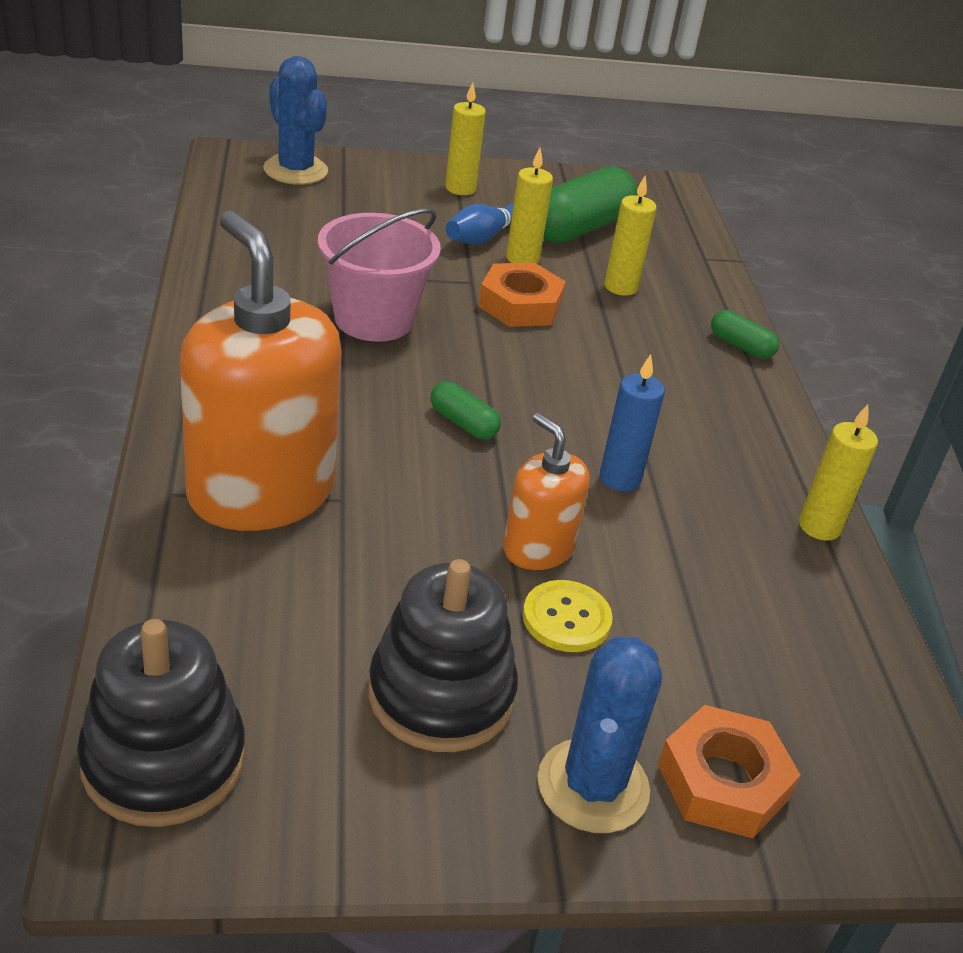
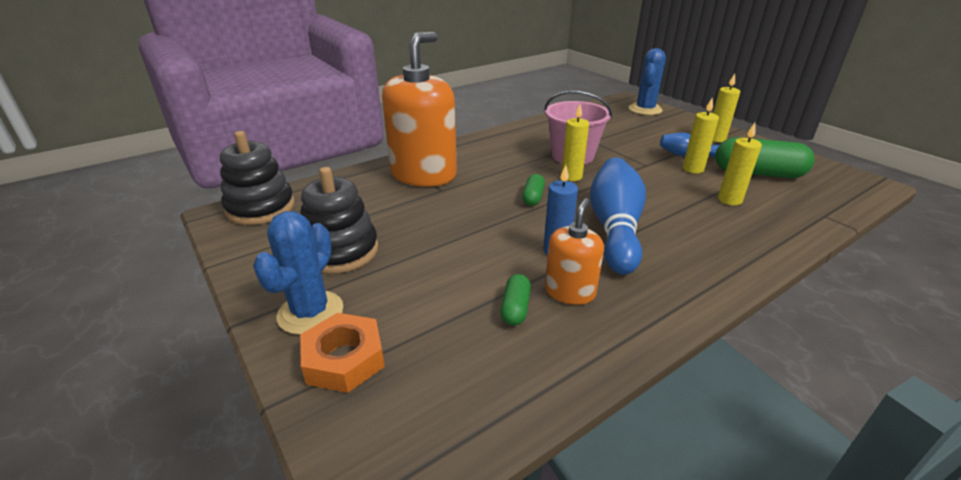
camera: 65 degrees right, 5 degrees down
orange nut [478,263,566,327] -> none
orange soap dispenser [503,413,590,570] -> orange soap dispenser moved to [545,198,604,305]
yellow button [522,580,613,652] -> none
blue cactus [537,637,662,833] -> blue cactus turned 60 degrees counterclockwise [253,211,343,335]
green capsule [711,310,779,359] -> green capsule moved to [500,274,531,325]
yellow candle [799,404,878,541] -> yellow candle moved to [561,104,589,181]
none -> blue bowling pin [590,157,646,275]

